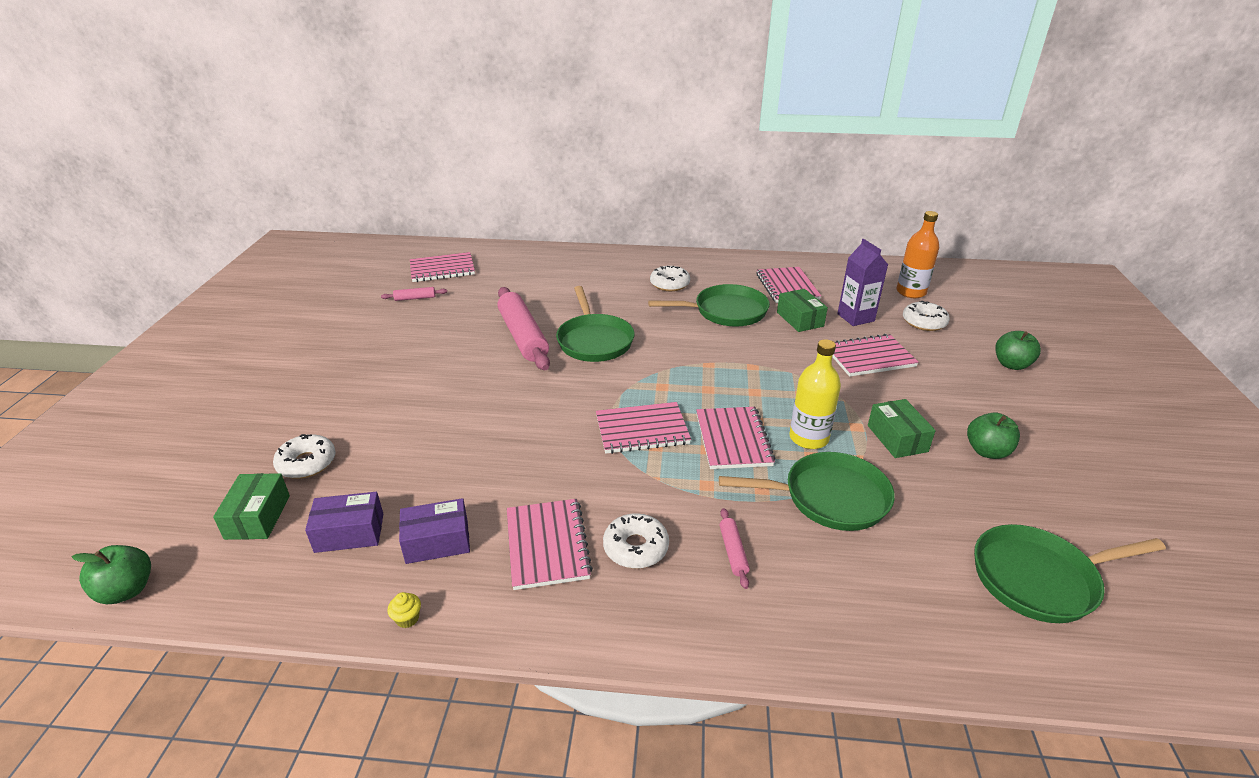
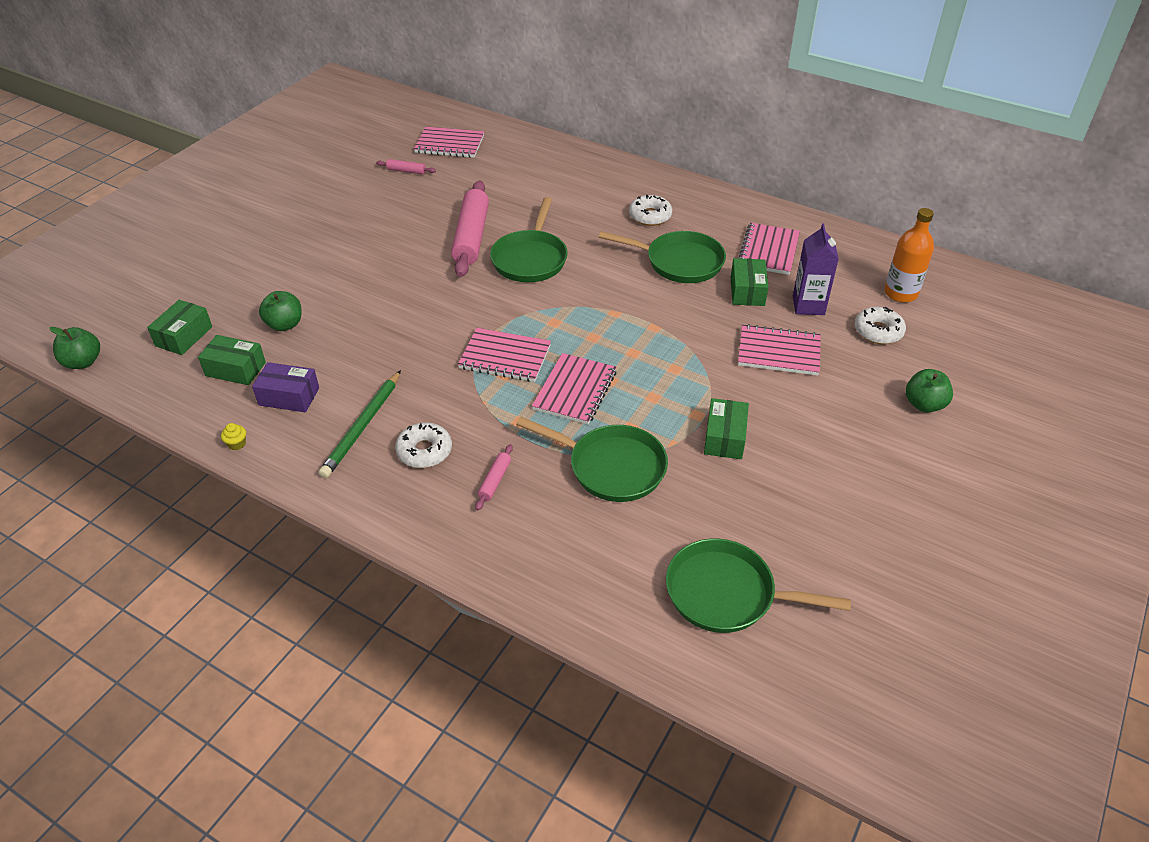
camera: 25 degrees right, 10 degrees up
white donut [273,434,336,479] -> none
purple box [305,492,383,553] -> green box [198,335,266,385]
pink notebook [507,499,593,590] -> green pencil [319,370,401,478]
yellow bottle [789,339,841,449] -> none
green apple [967,412,1020,459] -> green apple moved to [259,291,301,331]

